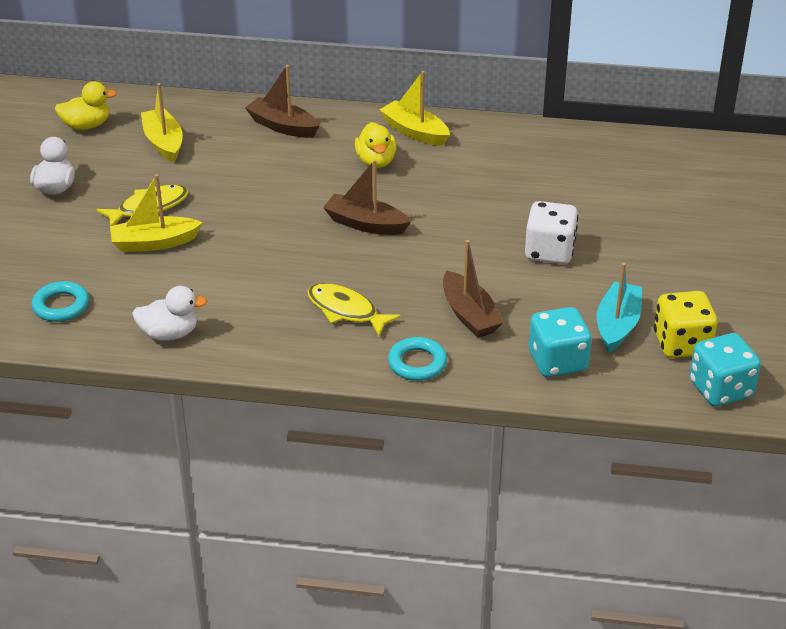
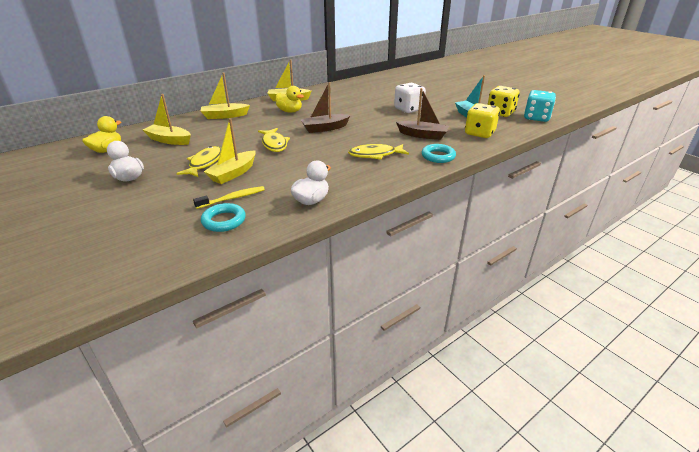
camera: 45 degrees left, 5 degrees down
brown boat [245,65,320,138] -> yellow boat [201,73,250,119]
turquoise dice [529,307,592,377] -> yellow dice [465,103,500,138]
none -> yellow toothbrush [193,186,265,209]
none -> yellow fish [258,128,290,152]

